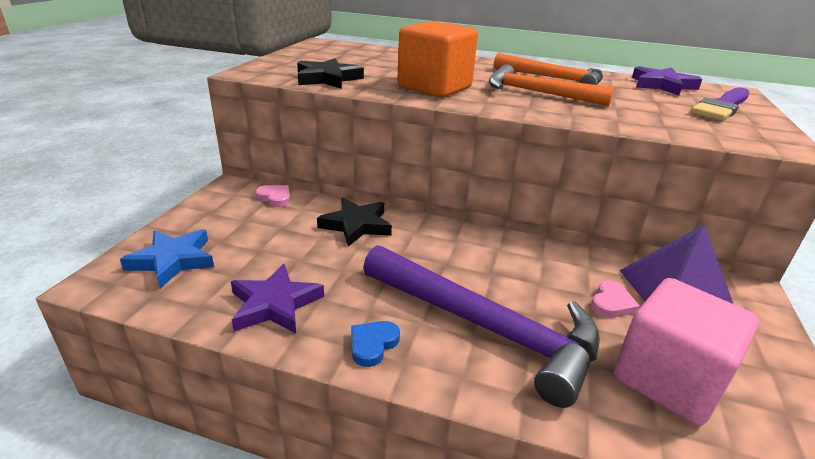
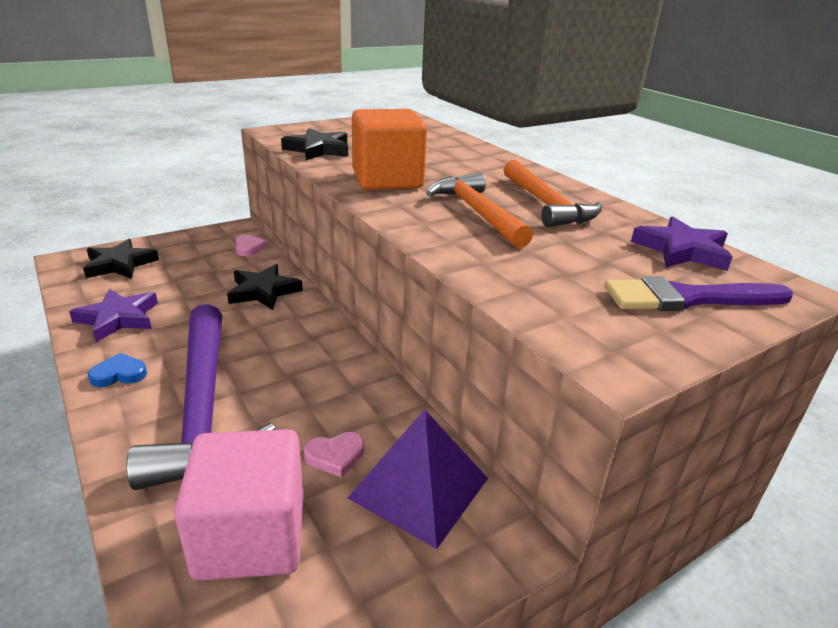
camera: 40 degrees right, 0 degrees up
blue star [120,229,214,288] -> black star [83,239,159,279]

